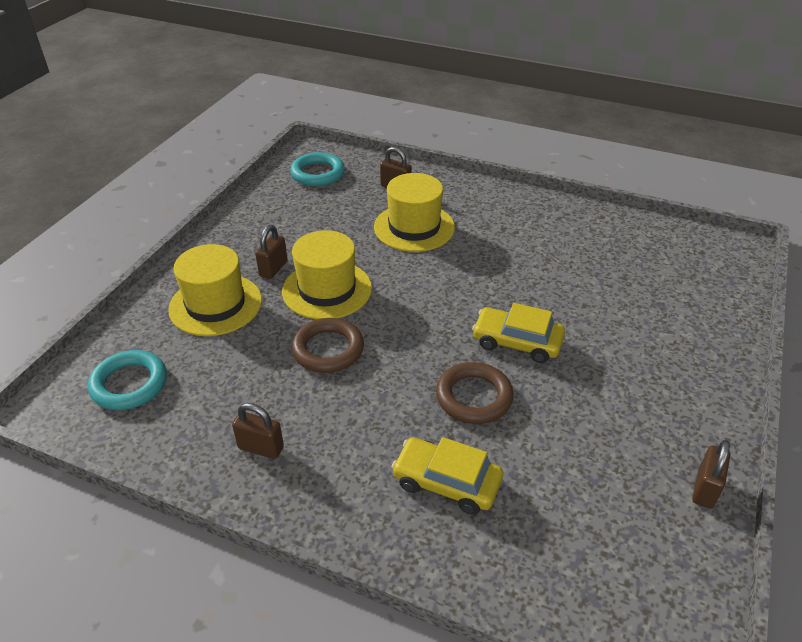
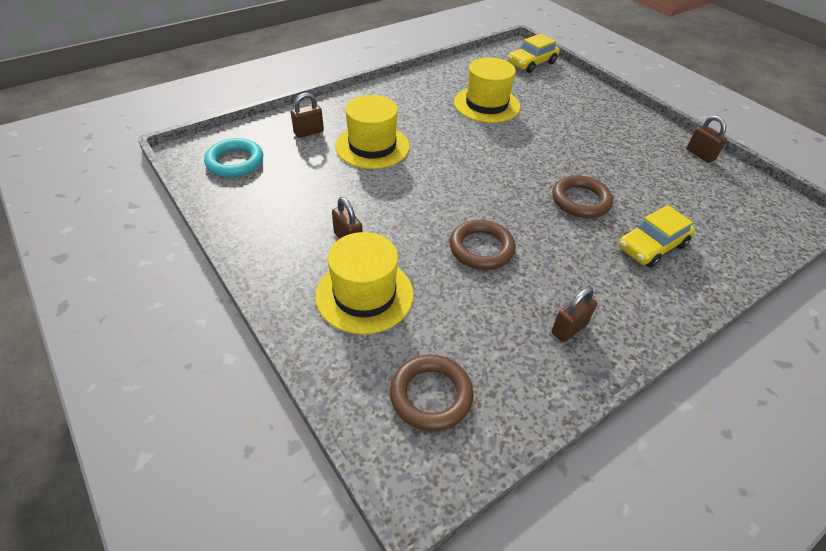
camera: 60 degrees left, 5 degrees up
turquoise ring [88,350,167,410] -> brown ring [390,355,474,432]
yellow hat [282,230,372,319] -> yellow hat moved to [454,57,520,123]
yellow car [472,303,565,363] -> yellow car moved to [508,34,560,73]

